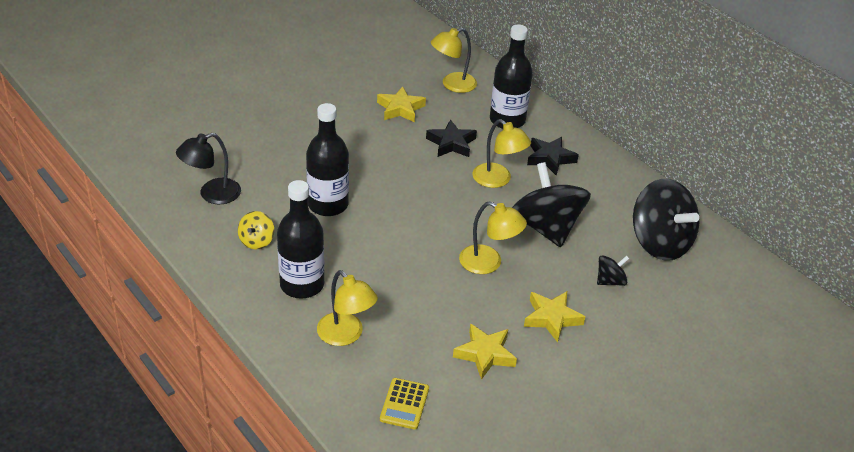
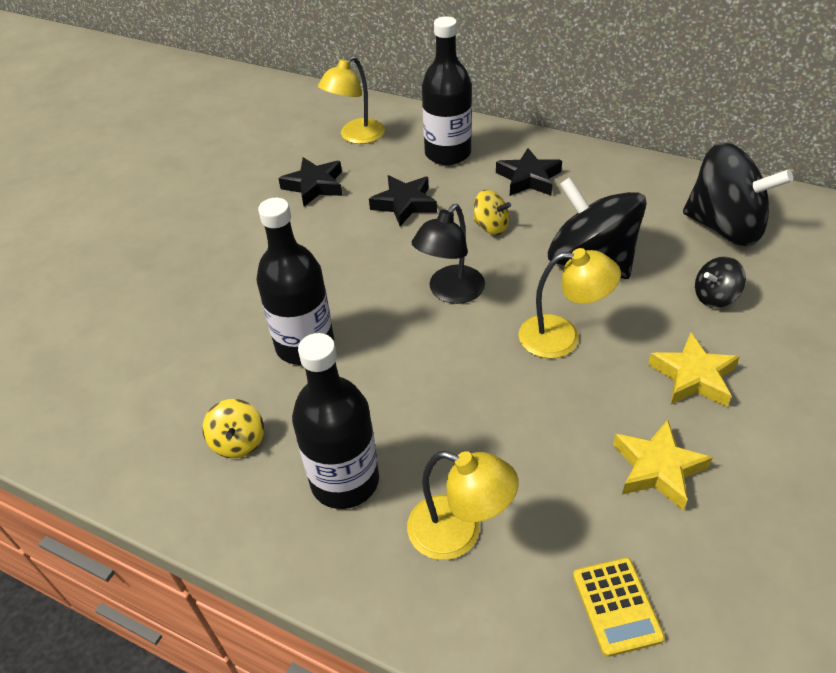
camera: 20 degrees left, 5 degrees up
black lamp [176,133,241,204] -> black lamp moved to [412,204,485,304]
yellow star [377,86,426,122] -> black star [278,157,343,207]
yellow lamp [472,119,531,188] -> yellow spinning top [474,190,511,235]
black spinning top [597,255,629,286] -> black spinning top turned 150 degrees counterclockwise [695,256,746,308]

